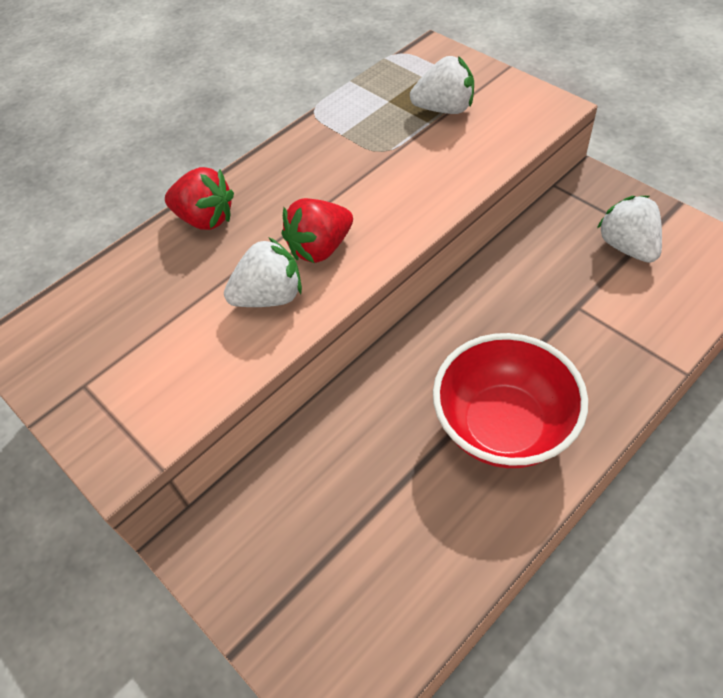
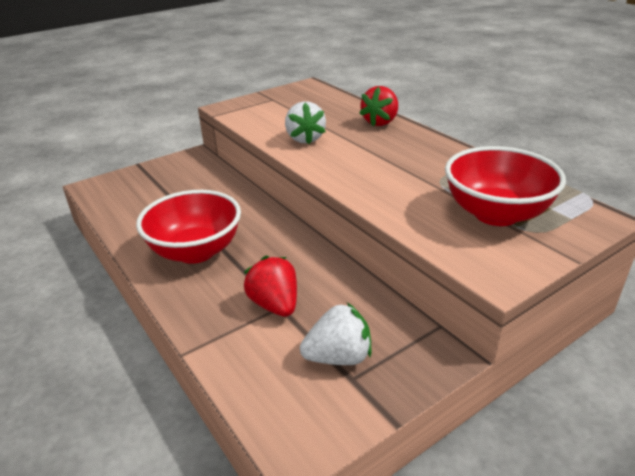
camera: 95 degrees right, 20 degrees down
red strawberry [282,198,353,263] -> red strawberry moved to [244,256,297,317]
white strawberry [410,56,474,114] -> red bowl [445,146,566,226]

